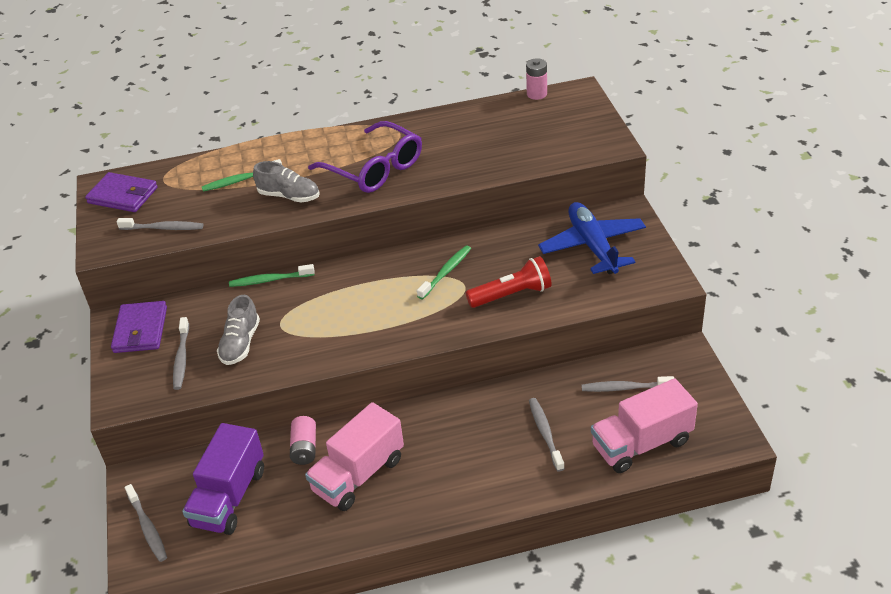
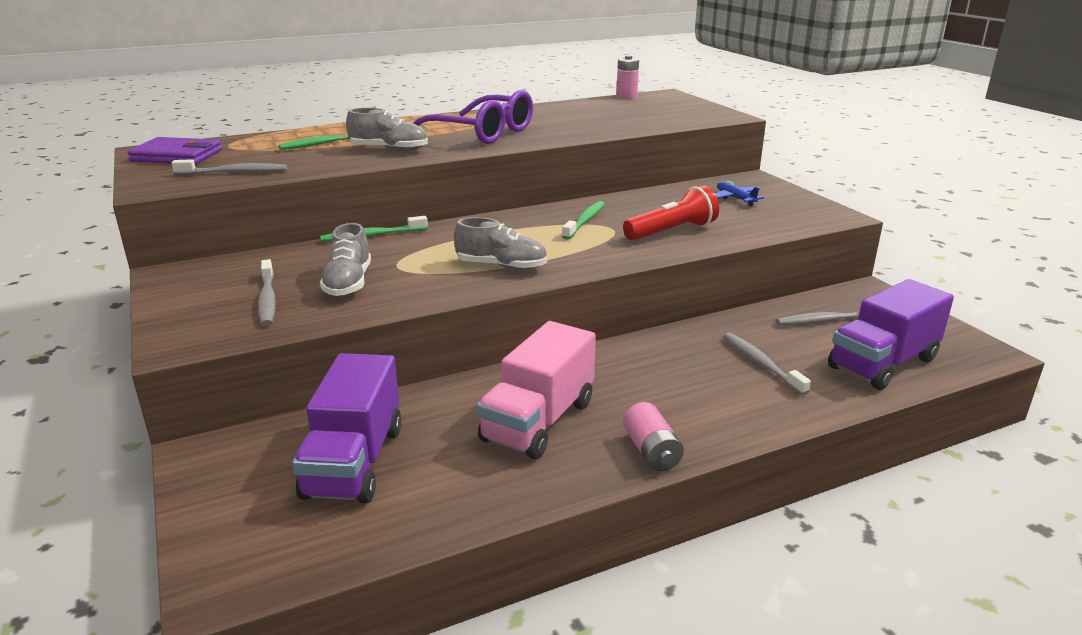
camera: 15 degrees left, 15 degrees down
purple wallet [111,301,167,353] -> none
grey toothbrush [125,484,167,562] -> none
pink battery [290,416,316,465] -> pink battery moved to [623,402,684,471]
blue plane [538,202,646,274] -> blue plane [715,181,764,206], size x0.47
pink truck [591,378,698,473] -> purple truck [828,279,954,390]
none -> grey shoe [454,217,547,270]

